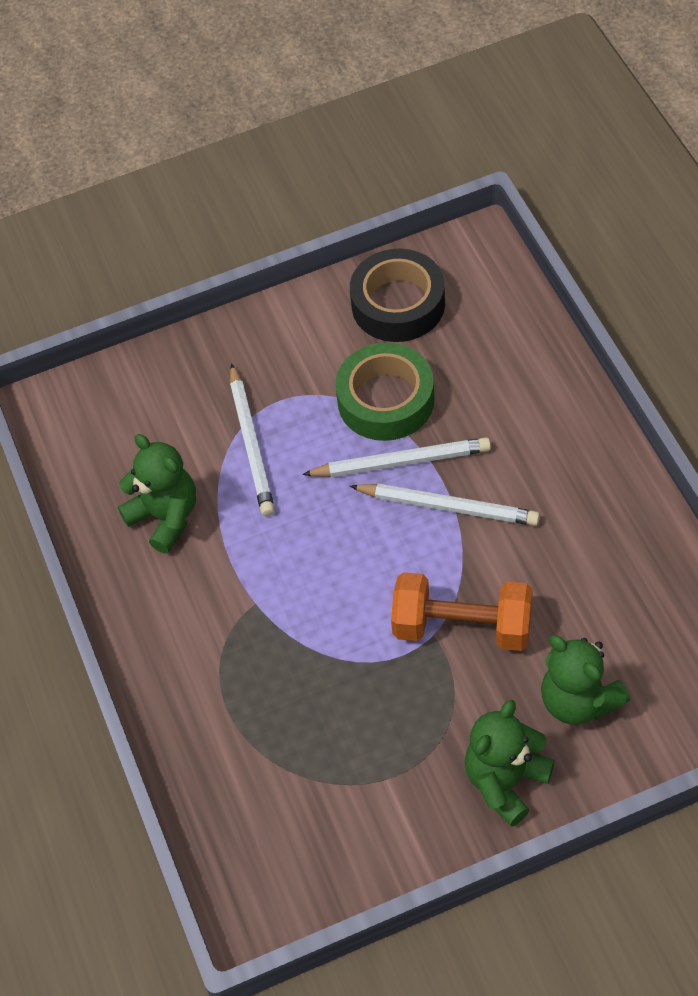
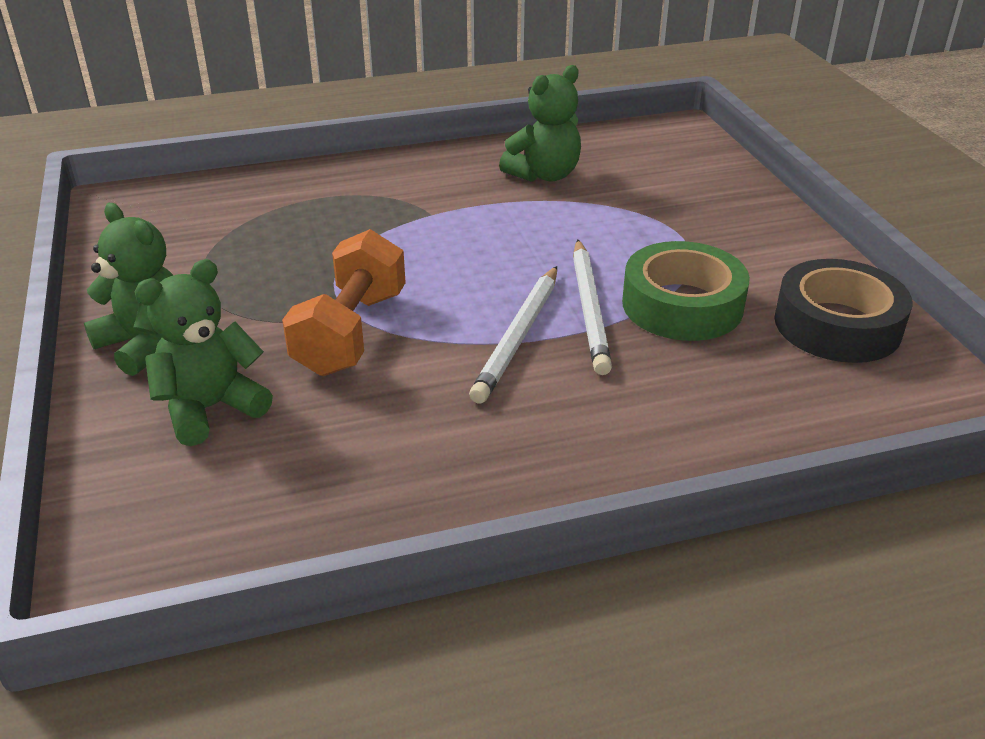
camera: 90 degrees right, 20 degrees down
white pencil [230,363,275,517] -> none

